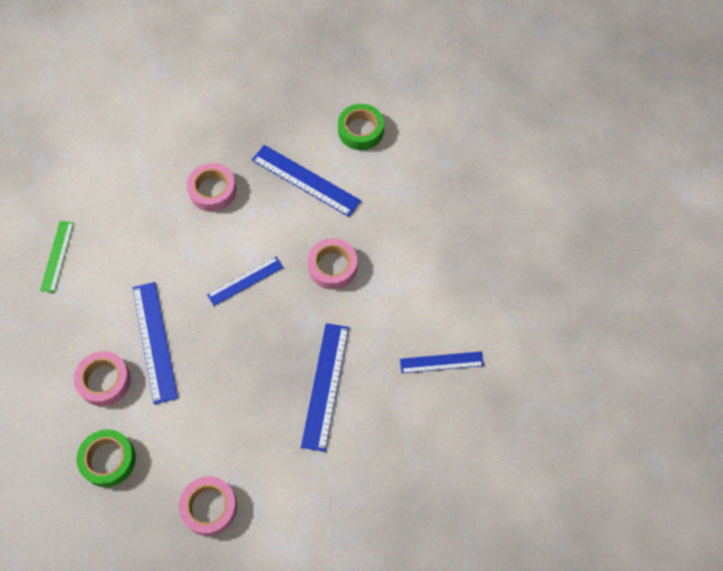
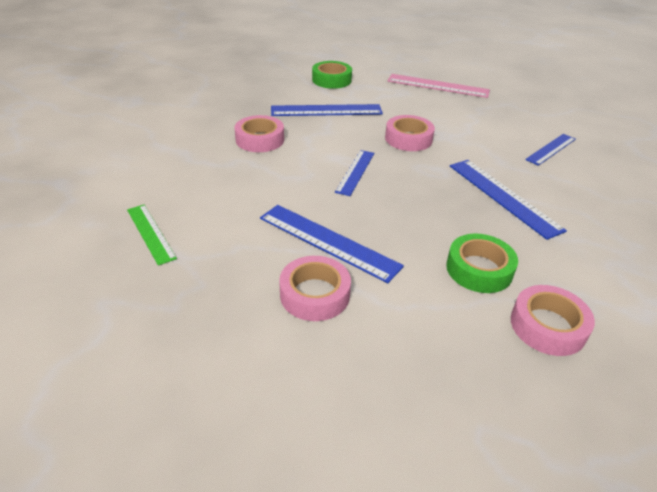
camera: 40 degrees left, 25 degrees down
green tape [77,429,136,487] -> green tape moved to [446,234,518,293]
none -> pink ruler [387,74,490,98]

